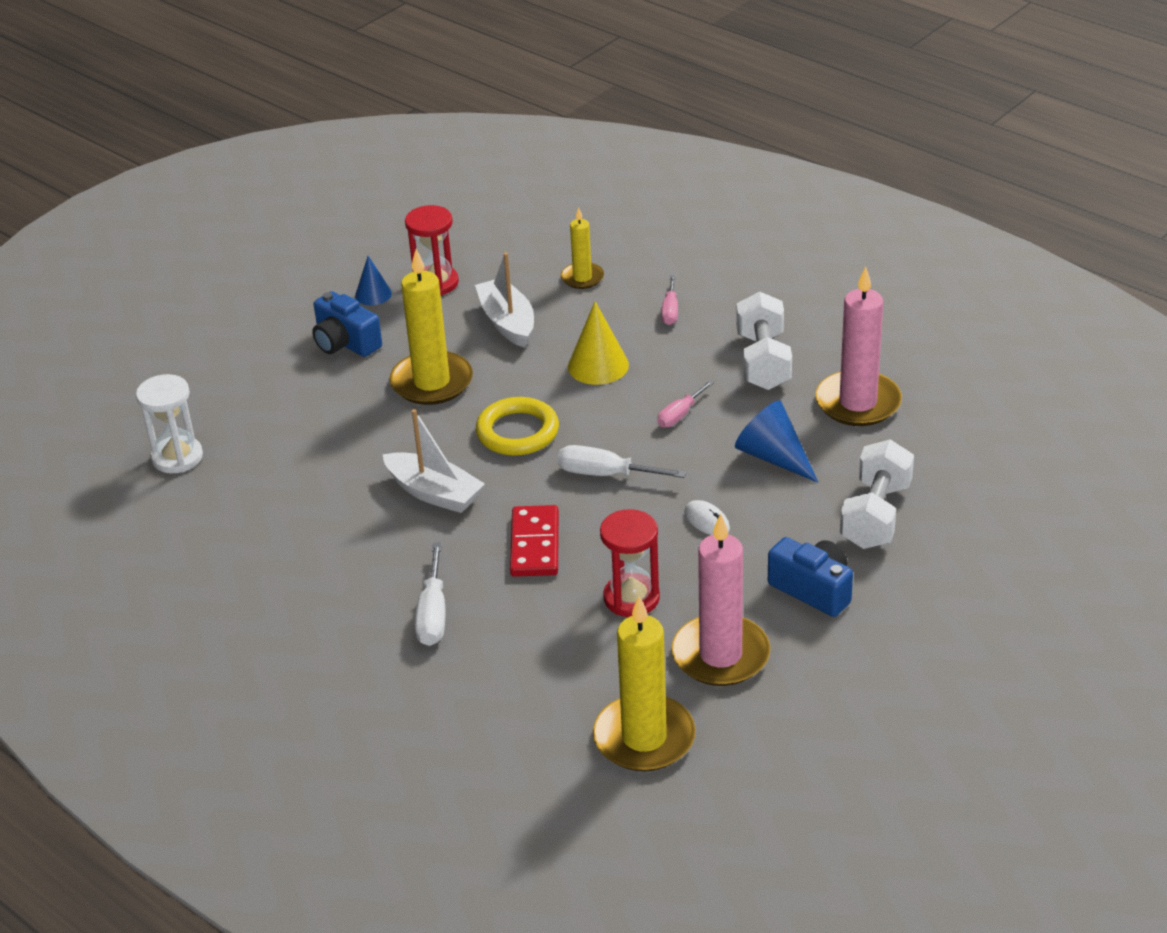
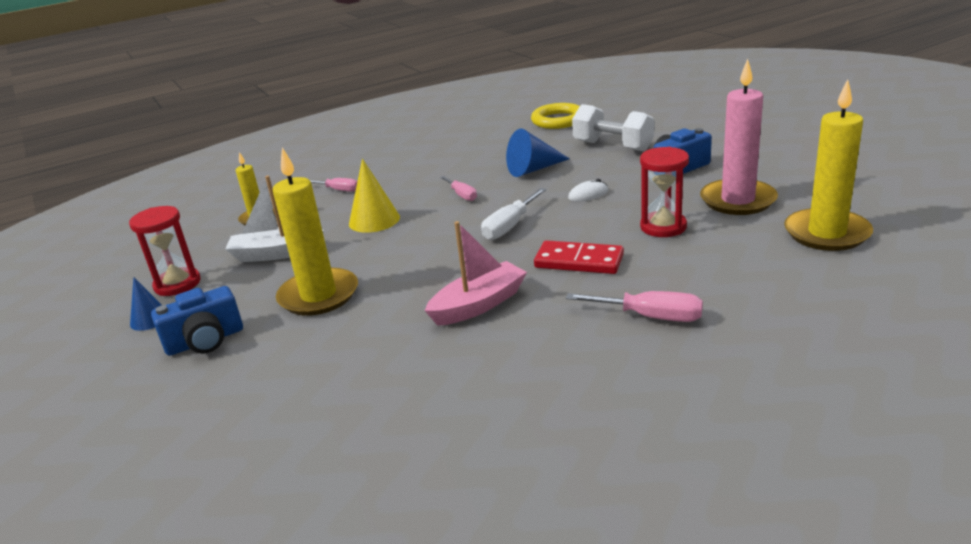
camera: 70 degrees left, 10 degrees down
white hourglass [136,374,203,473] -> none
white boat [383,409,485,513] -> pink boat [425,221,527,326]
white screwdriver [415,543,446,646] -> pink screwdriver [566,291,703,322]
yellow ring [476,397,559,456] -> yellow ring moved to [531,103,580,129]
white dumbbell [736,291,792,390] -> none
pink candle [815,266,902,426] -> none

